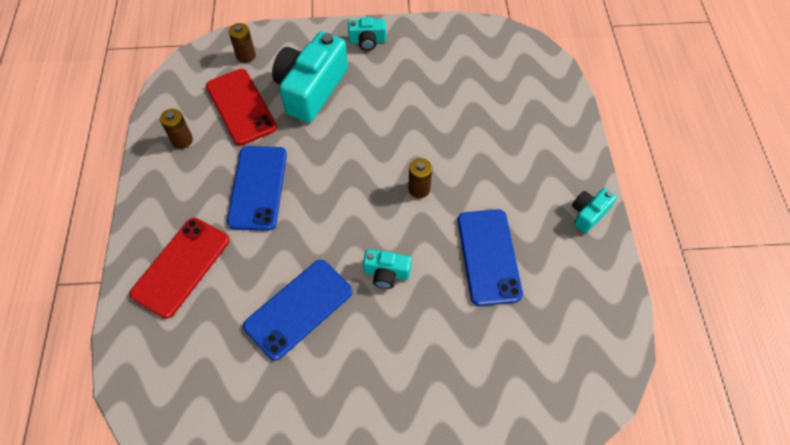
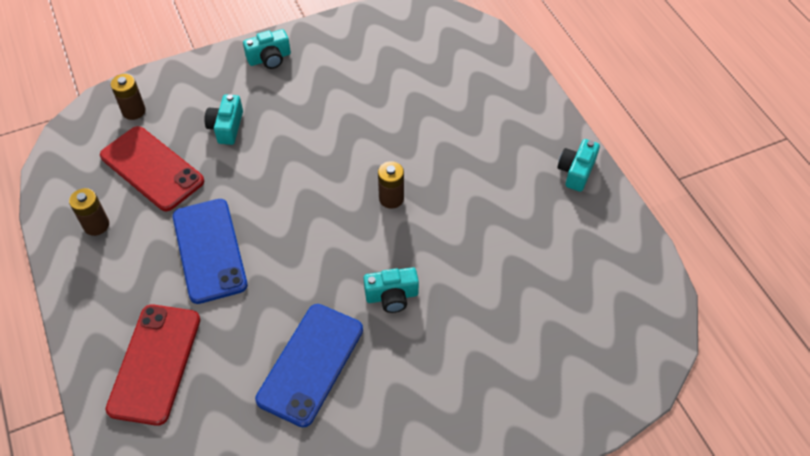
camera: 20 degrees left, 5 degrees down
turquoise camera [272,32,348,123] -> turquoise camera [205,94,243,145], size x0.48
blue phone [458,209,523,306] -> none

